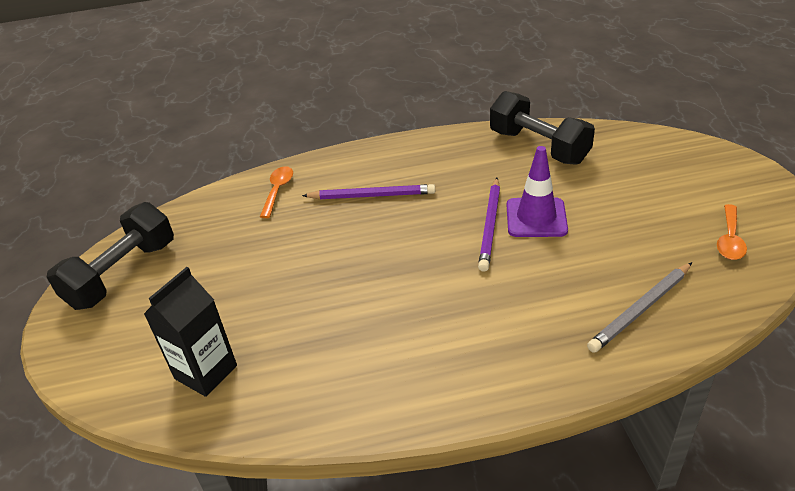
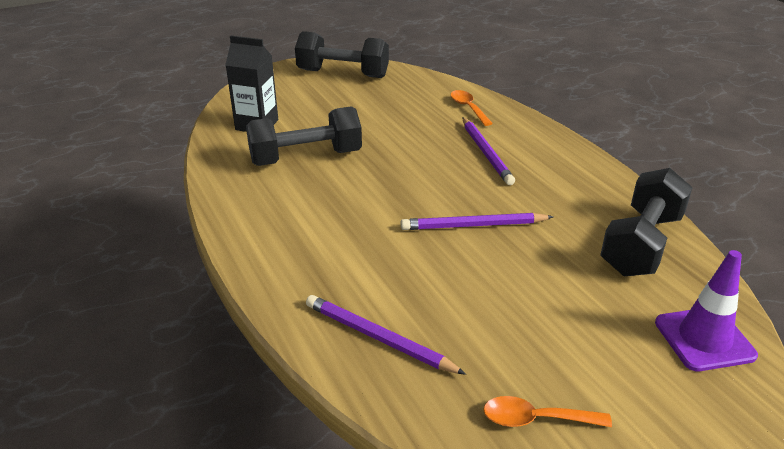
camera: 70 degrees right, 5 degrees down
orange spoon [260,166,293,218] -> orange spoon turned 105 degrees counterclockwise [450,90,493,126]
purple traffic cone [507,146,568,237] -> purple traffic cone moved to [655,250,758,371]
grey pencil [587,262,692,353] -> purple pencil [306,295,466,375]
none -> black dumbbell [246,106,362,166]

